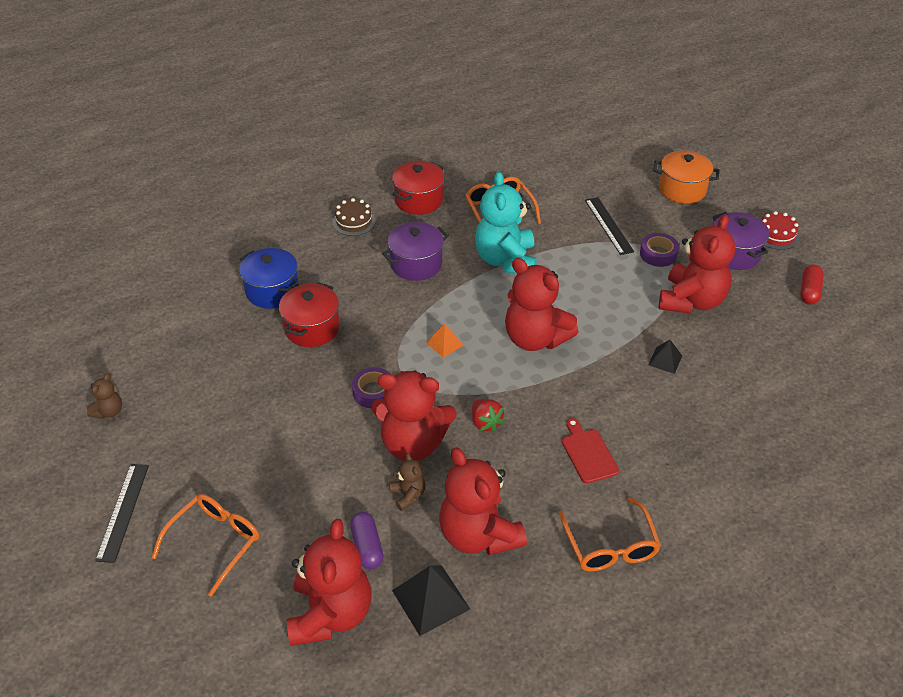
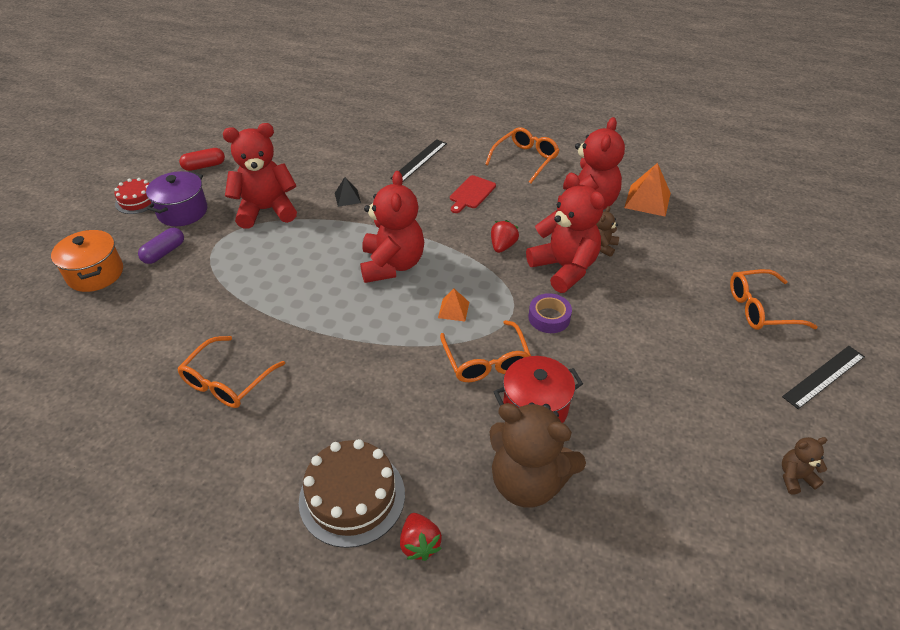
camera: 130 degrees left, 0 degrees up
blue pot [239,248,299,309] -> brown teddy bear [490,402,586,508]
red teddy bear [287,519,371,646] -> none
brown cake [333,198,375,236] -> brown cake [299,439,405,548], size x1.69
purple capsule [350,512,384,569] -> purple capsule moved to [138,228,184,264]
purple pot [382,222,449,281] -> none
red pot [392,161,445,215] -> none
black pyramid [392,565,470,636] -> orange pyramid [624,163,671,217]
turquoise teddy bear [475,172,537,274] -> none
black ruler [585,197,634,255] -> black ruler moved to [390,139,447,181]
purple tape [640,233,679,267] -> none
none -> red strawberry [400,513,442,561]
none -> orange glasses [440,320,531,382]

